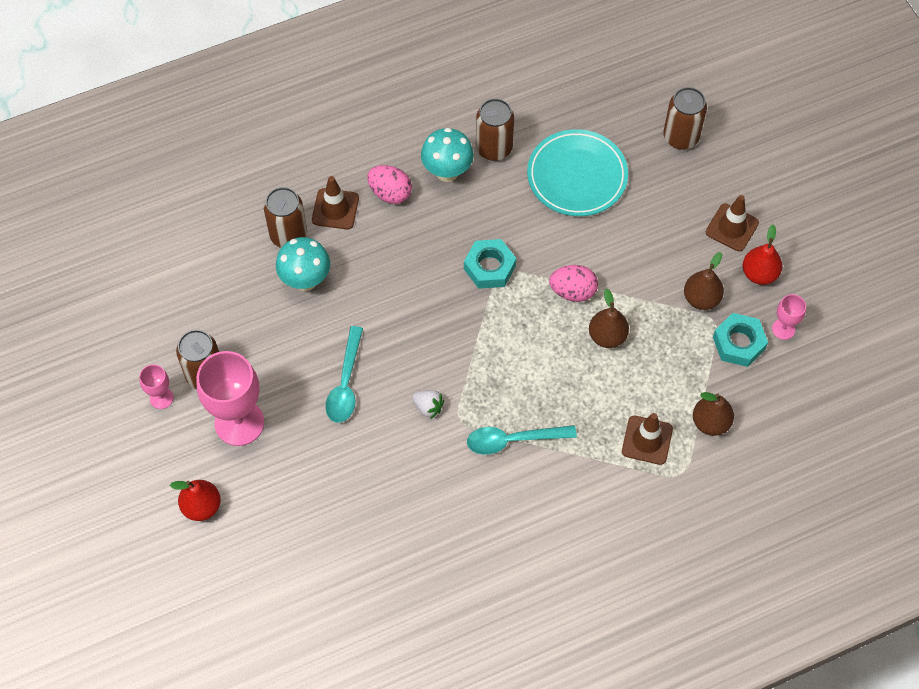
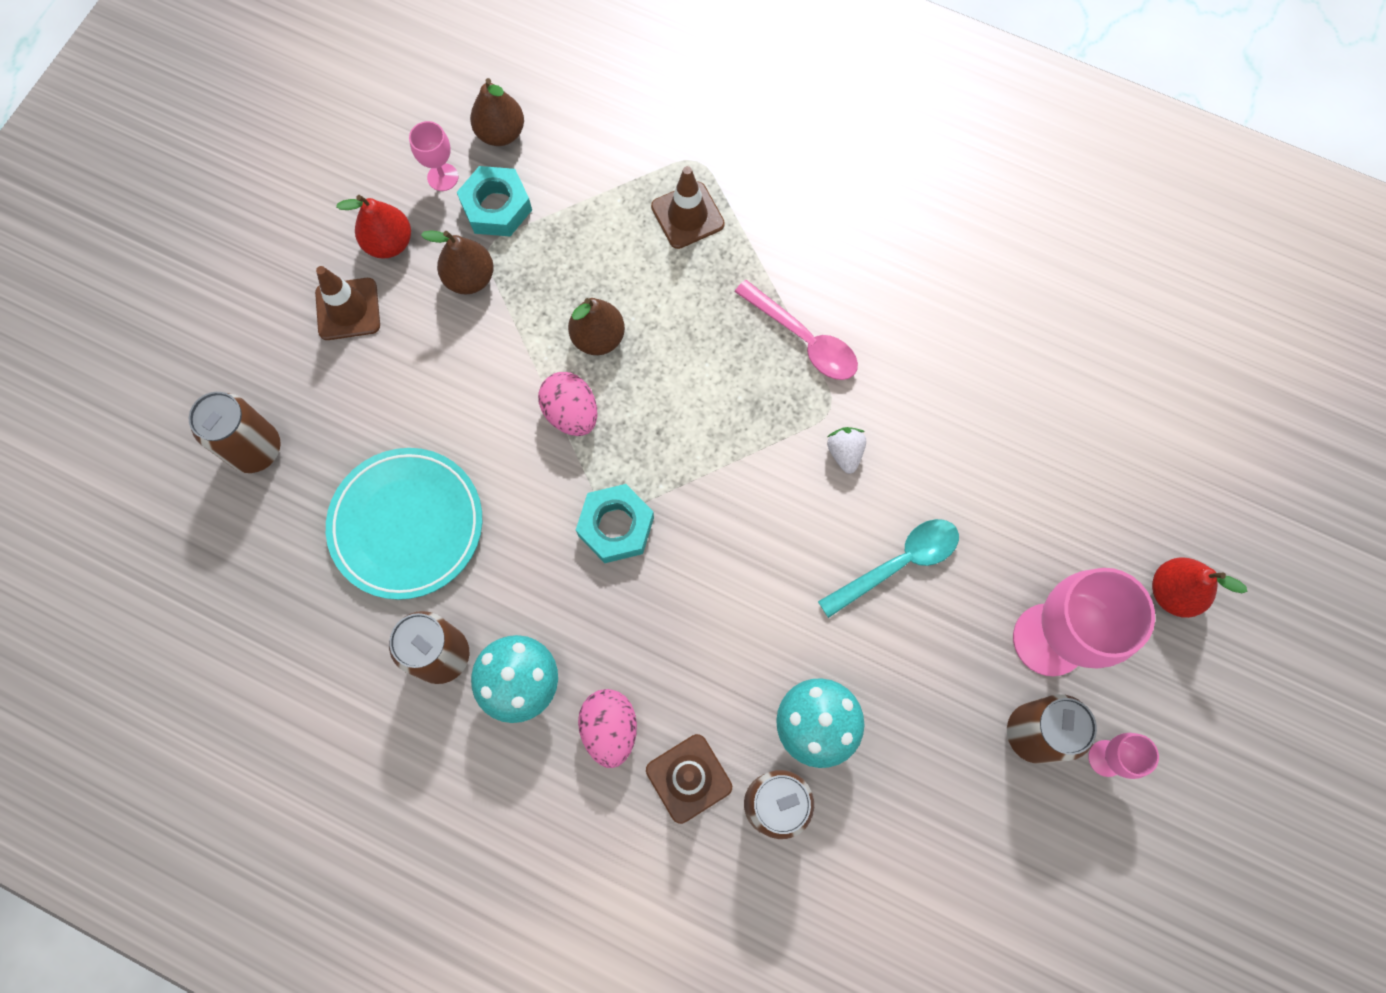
camera: 130 degrees left, 10 degrees up
turquoise spoon [467,425,577,455] -> pink spoon [735,280,858,380]
brown pear [693,392,734,436] -> brown pear moved to [470,78,524,146]

